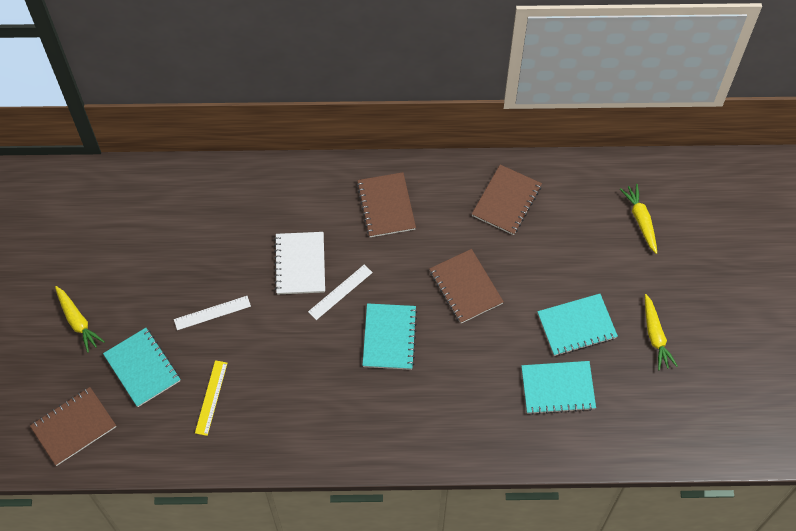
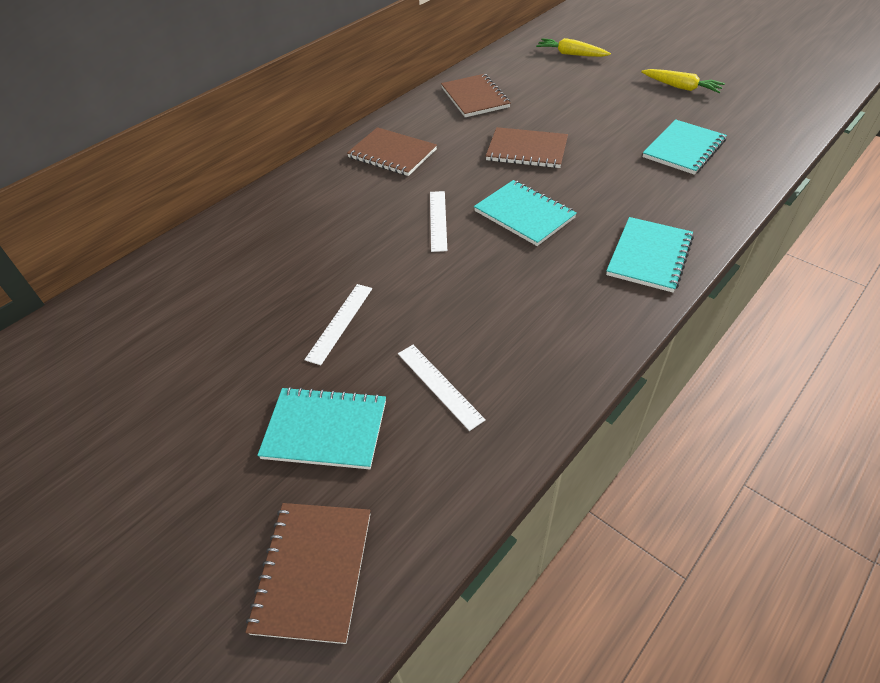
camera: 45 degrees left, 15 degrees down
yellow carrot [55,286,105,353] -> none
yellow ruler [195,360,227,436] -> white ruler [398,345,486,431]
white notebook [274,232,325,295] -> none
turquoise notebook [537,294,618,356] -> turquoise notebook moved to [606,217,694,293]

